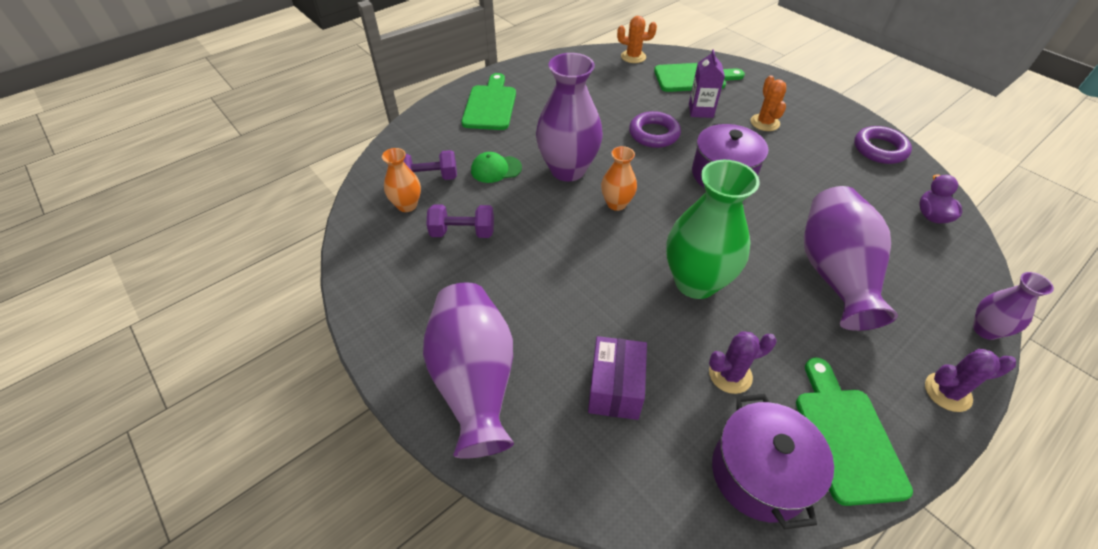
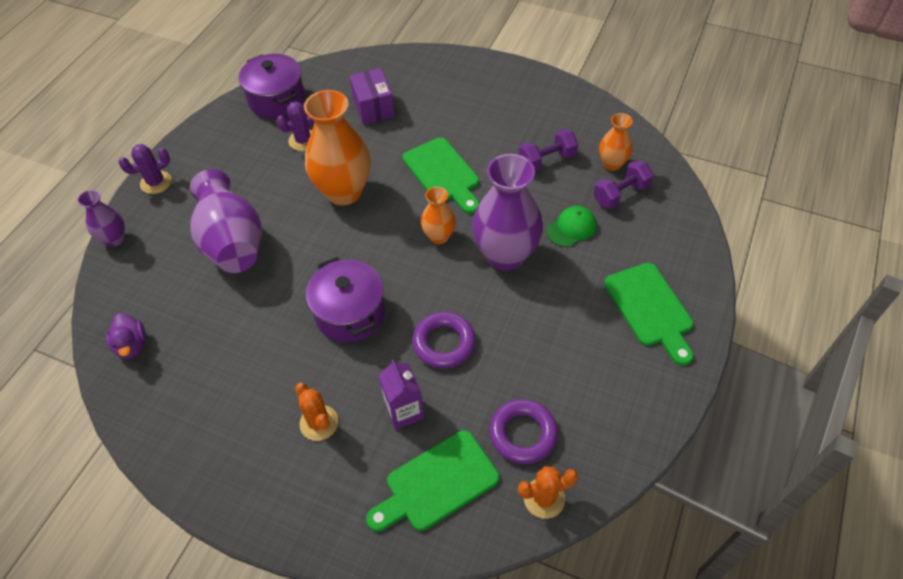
camera: 155 degrees right, 5 degrees up
purple vase [423,282,514,459] -> none
green vase [666,160,760,299] -> orange vase [304,90,371,205]
green cutting board [796,357,913,506] -> green cutting board moved to [402,137,480,214]
purple ring [854,126,912,164] -> purple ring moved to [489,399,558,464]

